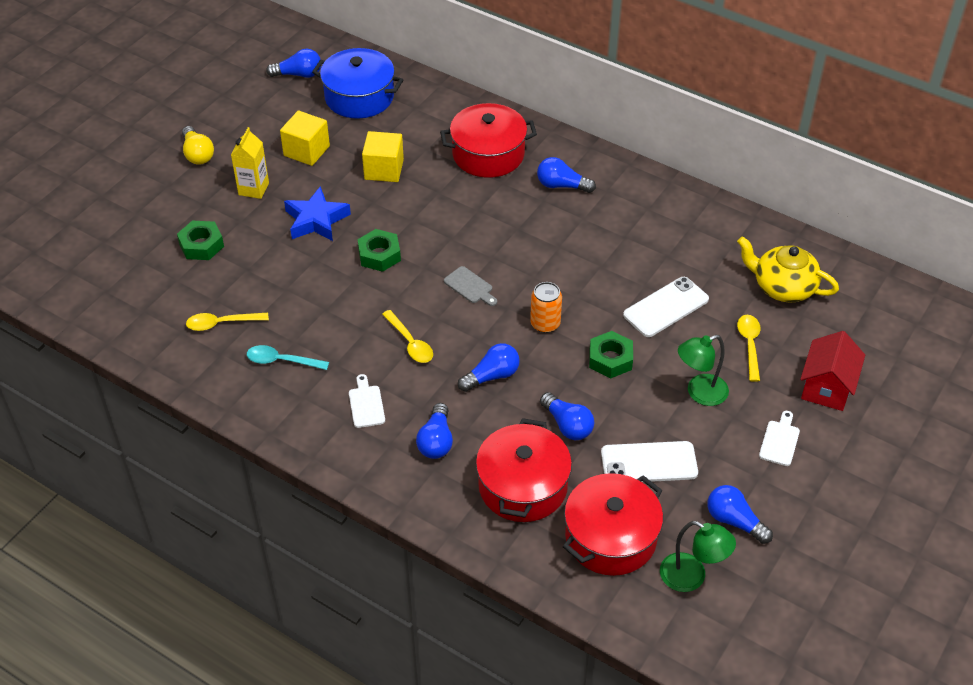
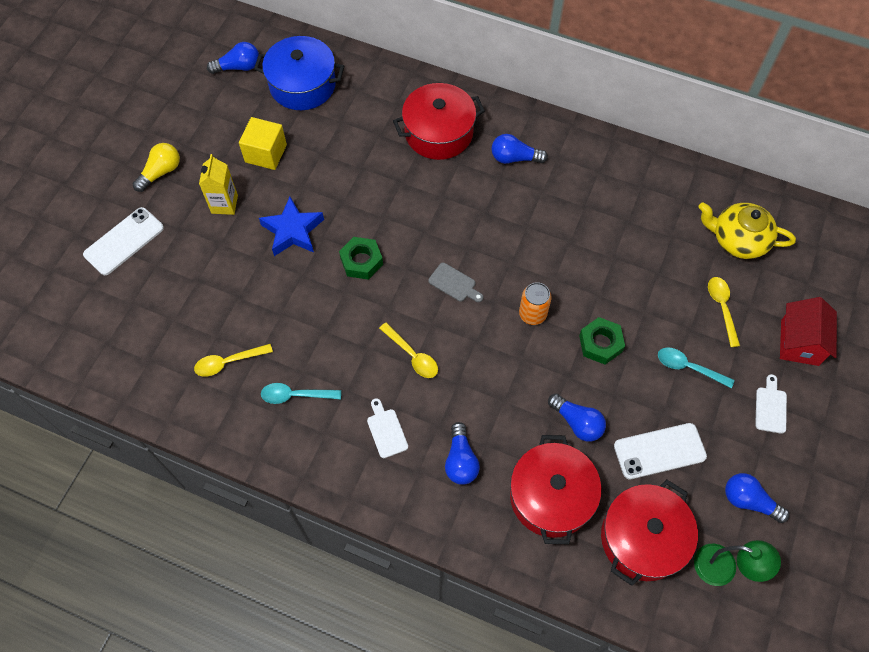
camera: 10 degrees left, 15 degrees up
green nut [177,221,224,260] -> none
yellow light bulb [182,126,214,165] -> yellow light bulb turned 105 degrees counterclockwise [133,143,180,192]
yellow cube [362,131,404,182] -> none
blue light bulb [458,343,520,392] -> none
white phone [623,277,709,337] -> white phone moved to [83,207,164,275]
green lamp [678,335,729,406] -> turquoise spoon [658,347,734,388]

